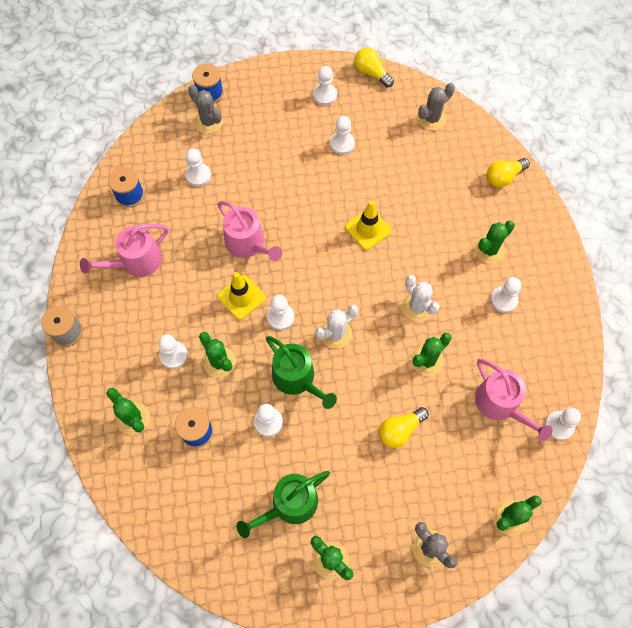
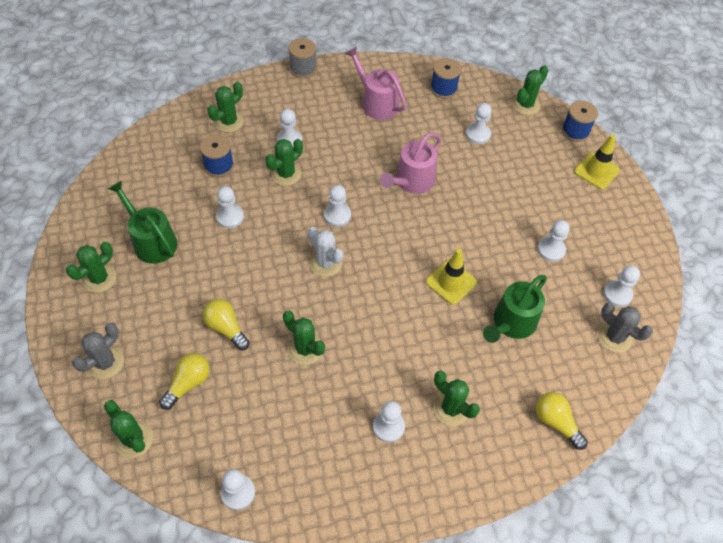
camera: 80 degrees right, 10 degrees down
grey cactus [188,85,223,134] -> none
yellow traffic cone [217,272,266,320] -> yellow traffic cone moved to [574,134,620,190]
green watering can [266,336,337,409] -> green watering can moved to [483,275,547,343]
white pawn [313,66,337,105] -> white pawn moved to [603,265,640,307]
yellow light bulb [354,47,394,88] -> yellow light bulb moved to [159,353,210,410]
white cactus [402,275,440,322] -> none
pink watering can [475,359,553,441] -> none
none -> green cactus [512,65,549,115]

